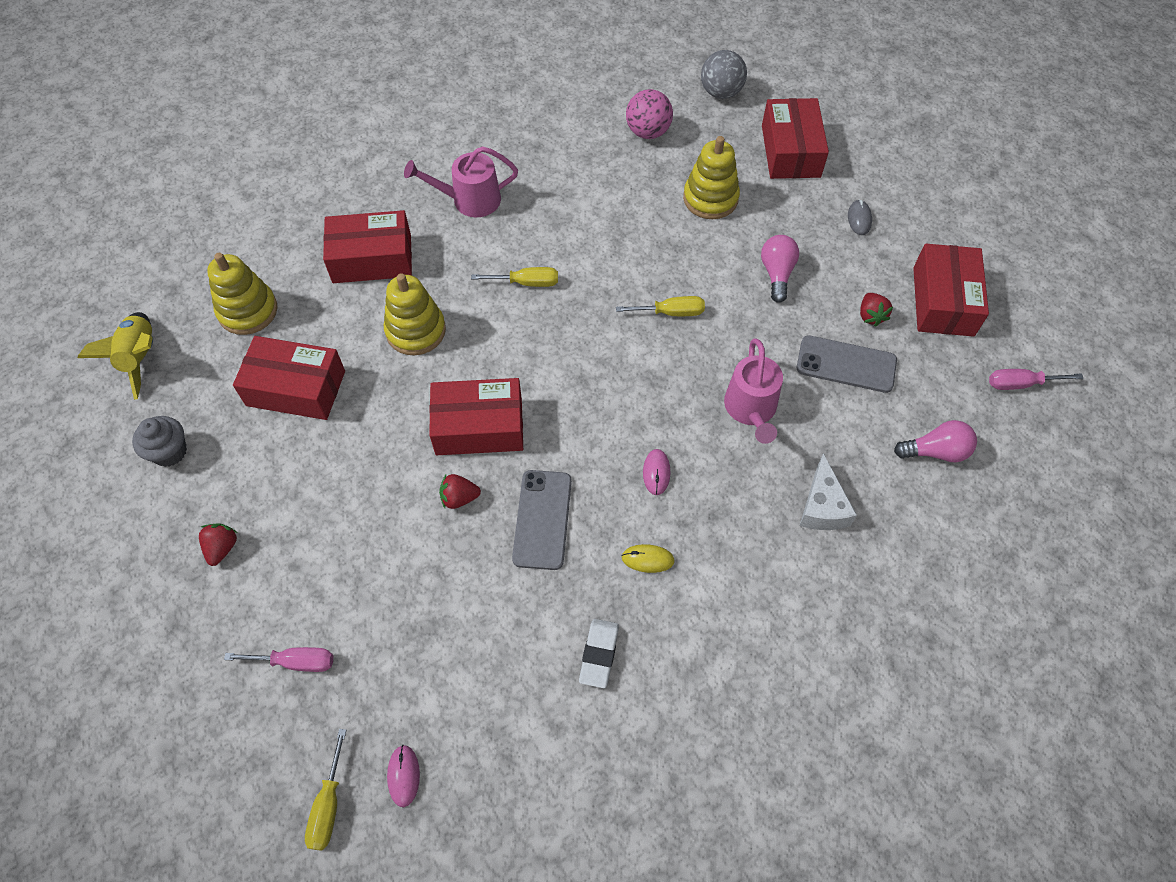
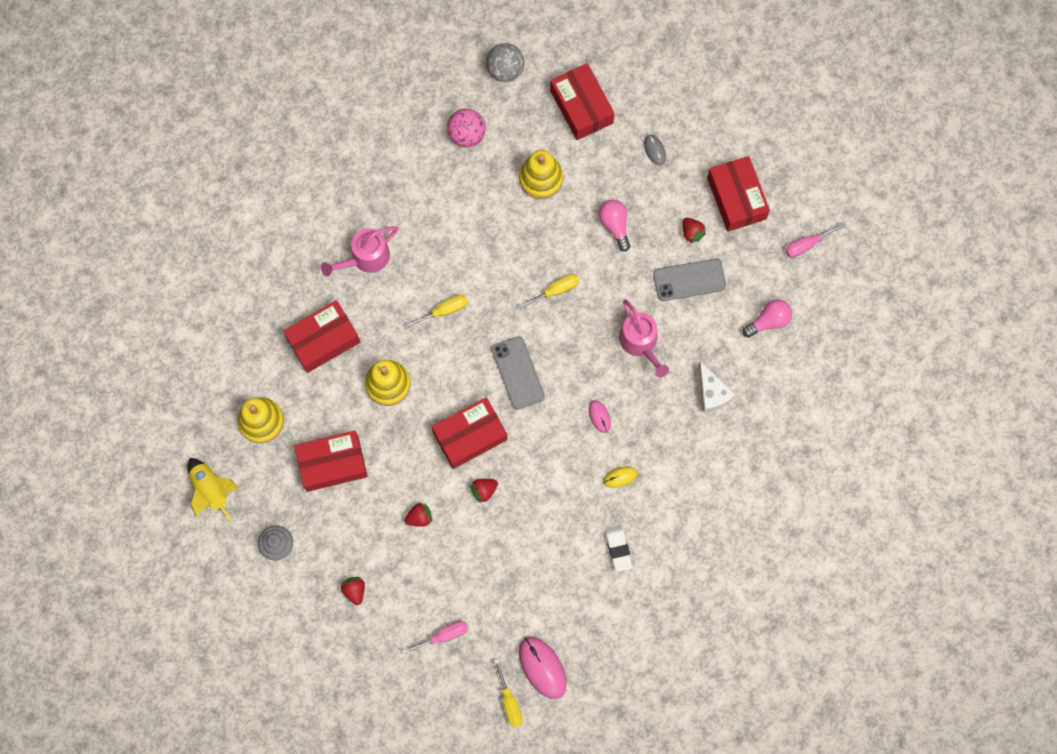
camera: 25 degrees left, 15 degrees up
pink mouse [387,745,420,807] -> pink mouse [519,637,567,699], size x1.89
grey phone [512,470,572,570] -> grey phone moved to [492,336,545,410]
none -> red strawberry [404,503,432,527]

